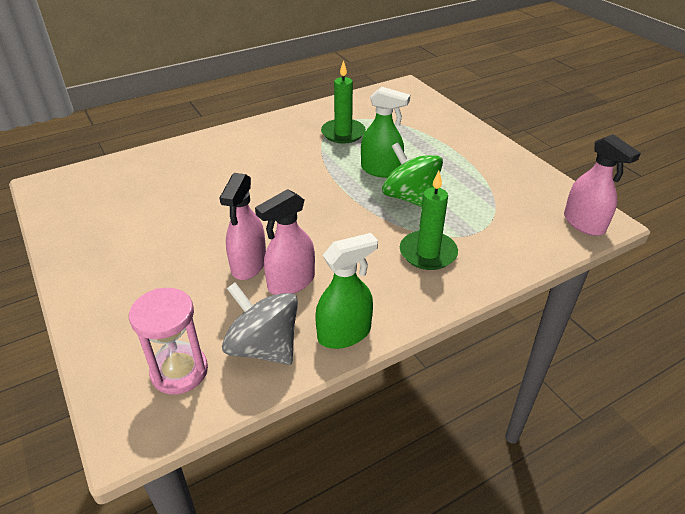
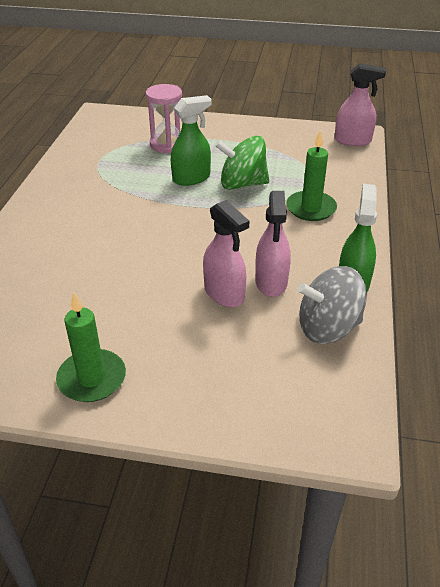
camera: 50 degrees left, 0 degrees up
pink hourglass [129,288,208,394] -> pink hourglass moved to [146,84,182,153]
green candle [321,60,366,144] -> green candle moved to [56,292,126,402]

